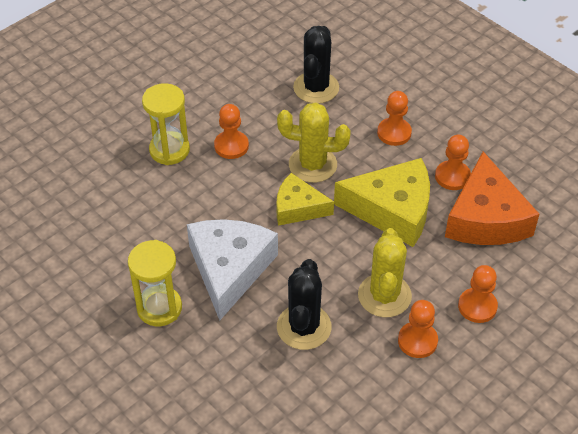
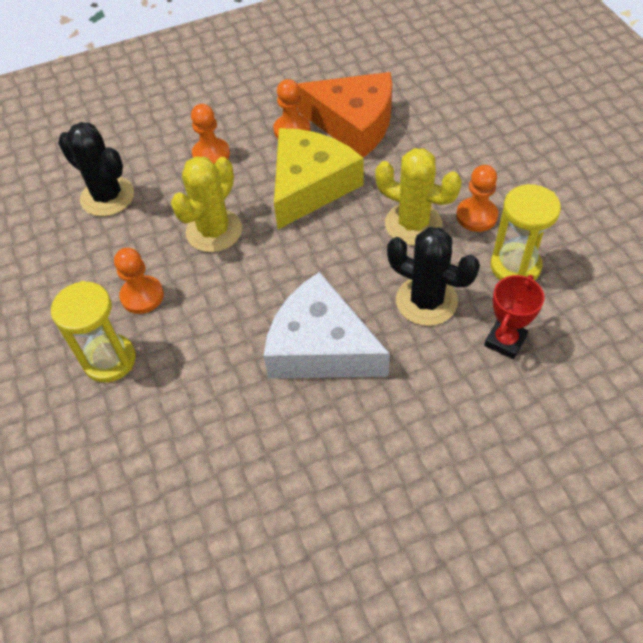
camera: 65 degrees left, 5 degrees up
yellow hourglass [128,240,182,326] -> yellow hourglass moved to [491,184,561,281]
yellow cheese [276,173,334,226] -> none
orange pawn [458,265,498,323] -> none
none -> red trophy [484,275,545,359]

